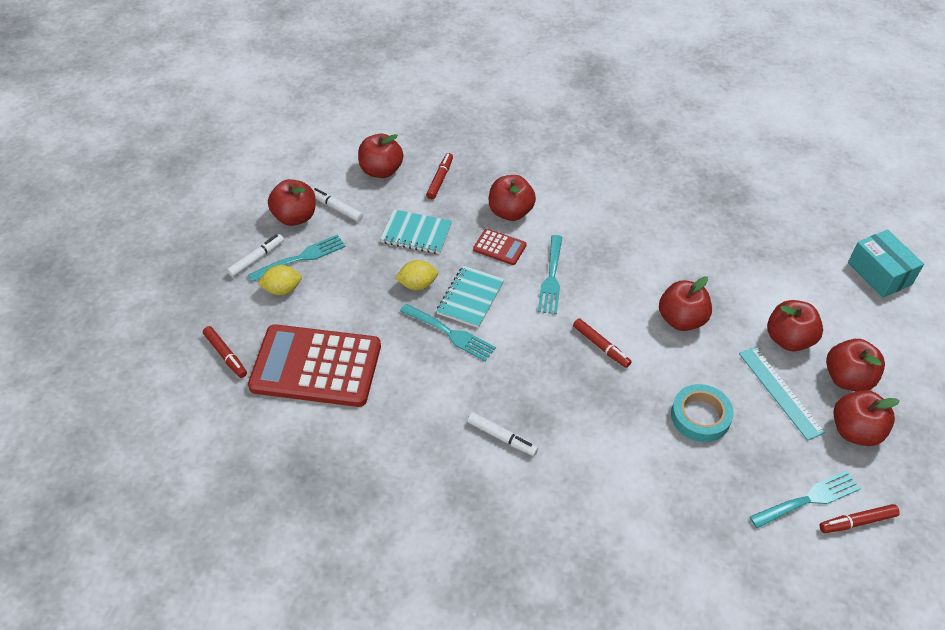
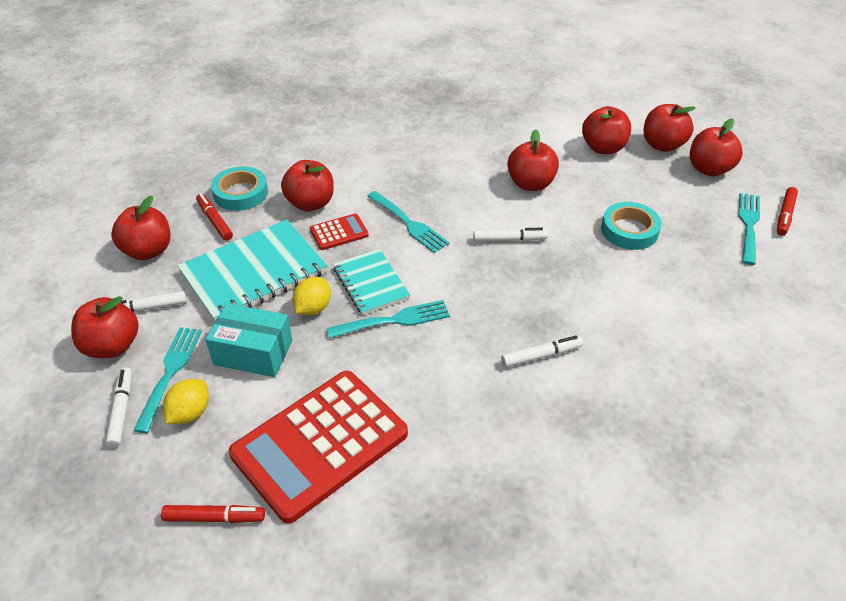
camera: 50 degrees left, 5 degrees down
turquoise notebook [380,209,452,254] -> turquoise notebook [178,219,328,322], size x1.67
red marker [573,318,632,368] -> white marker [473,228,548,242]
turquoise ruler [739,346,825,441] -> none
turquoise box [848,230,924,298] -> turquoise box moved to [205,303,292,377]
none -> turquoise tape [211,166,268,211]

